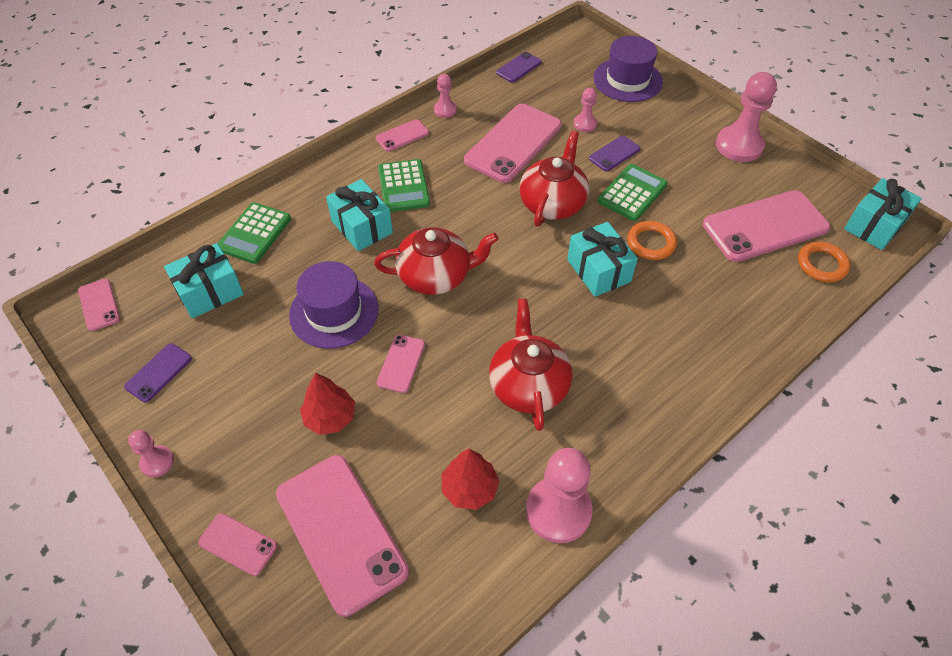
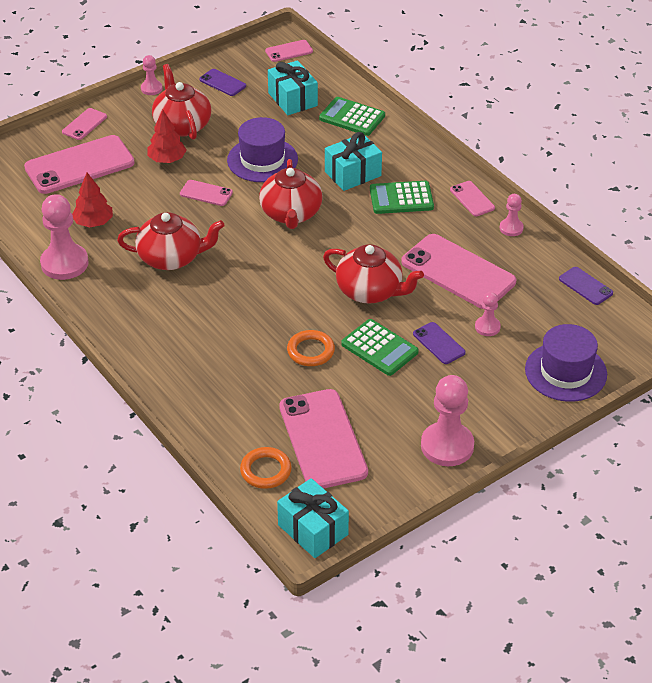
camera: 95 degrees right, 10 degrees down
turquoise gift [567,222,638,297] -> none
none -> red teapot [152,64,211,140]

